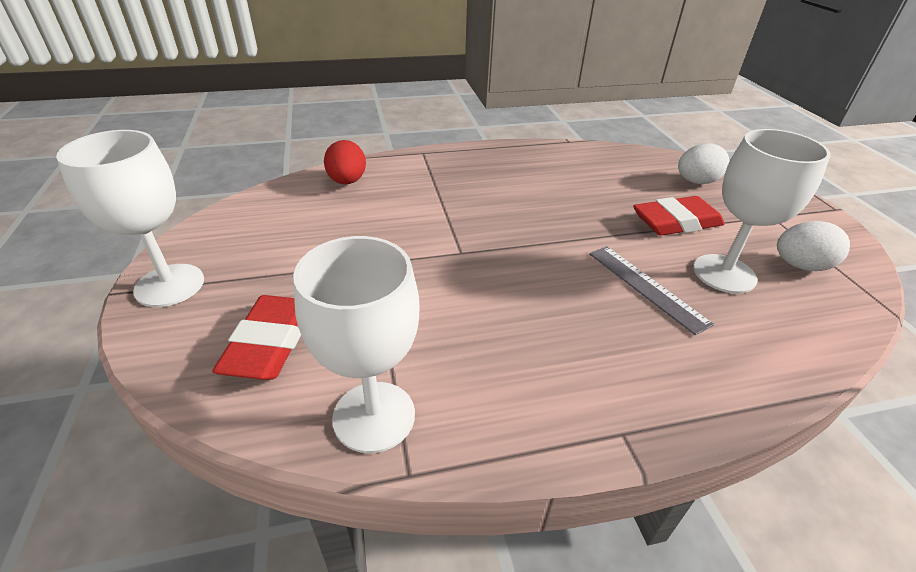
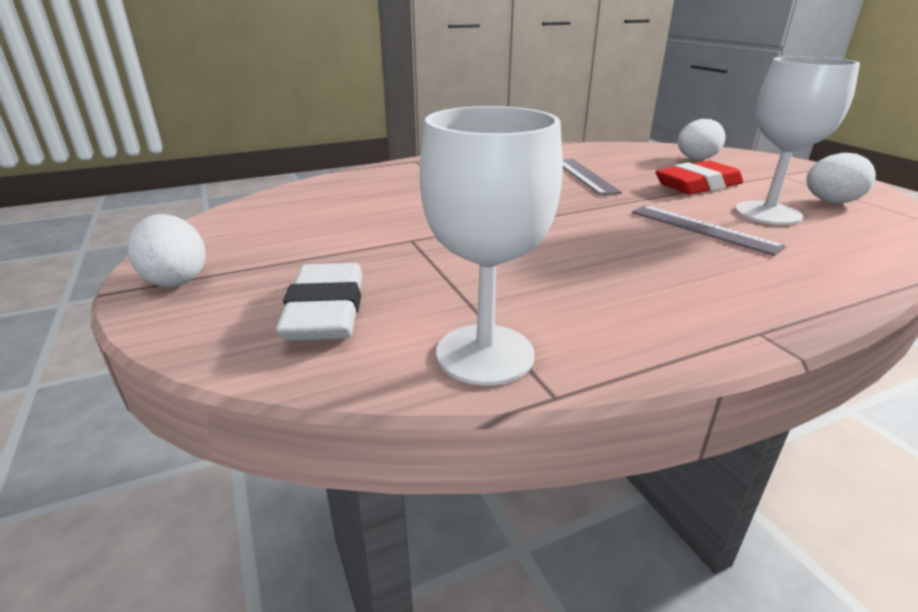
camera: 10 degrees left, 10 degrees down
white goblet [56,130,204,307] -> white egg [127,214,205,287]
red eraser [212,295,301,380] -> white eraser [276,263,363,341]
red egg [324,140,366,184] -> none
none -> grey ruler [562,159,622,195]

